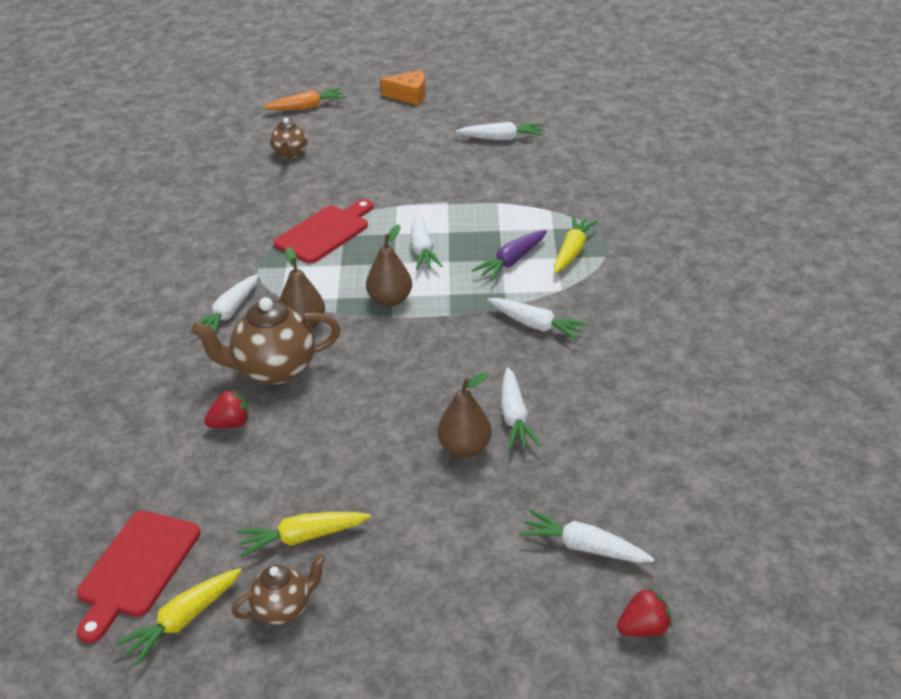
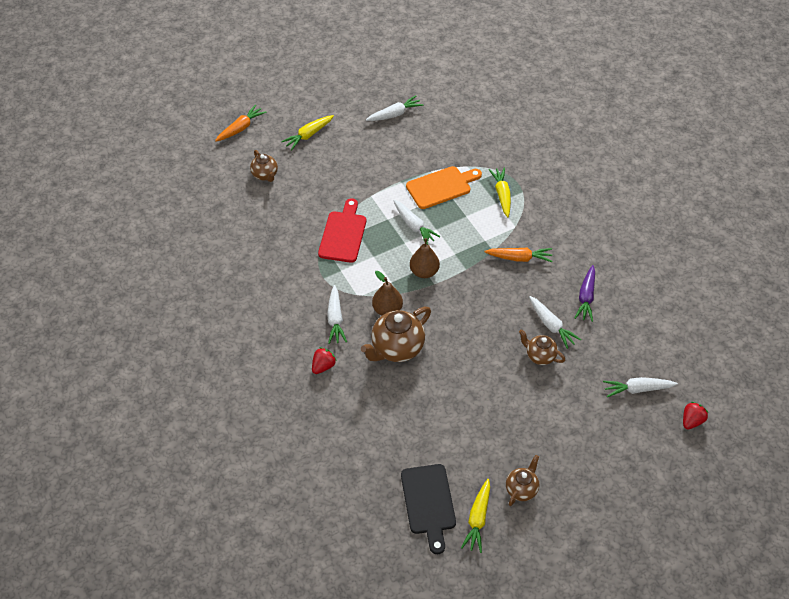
camera: 30 degrees left, 15 degrees up
red cutting board [77,510,200,643] -> black cutting board [401,464,456,554]
red strawberry [204,390,249,428] -> red strawberry moved to [312,347,337,374]
yellow carrot [237,512,370,557] -> yellow carrot moved to [281,115,334,150]
orange cheese [380,70,426,105] -> none
brown pear [438,372,492,458] -> brown teapot [519,329,565,365]
purple carrot [472,230,547,281] -> purple carrot moved to [575,265,595,322]
white carrot [488,298,589,341] -> orange carrot [485,247,553,262]
none -> orange cutting board [406,166,482,209]

